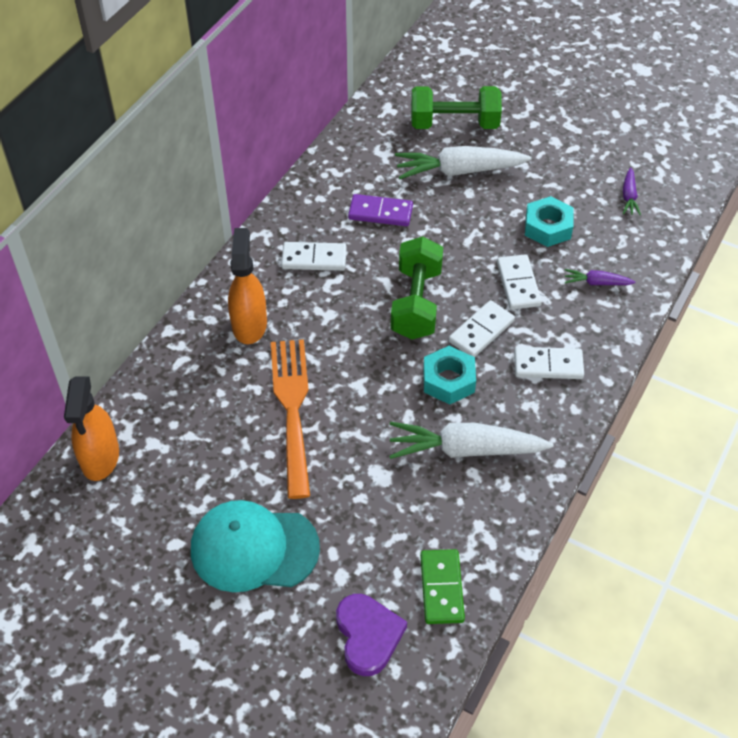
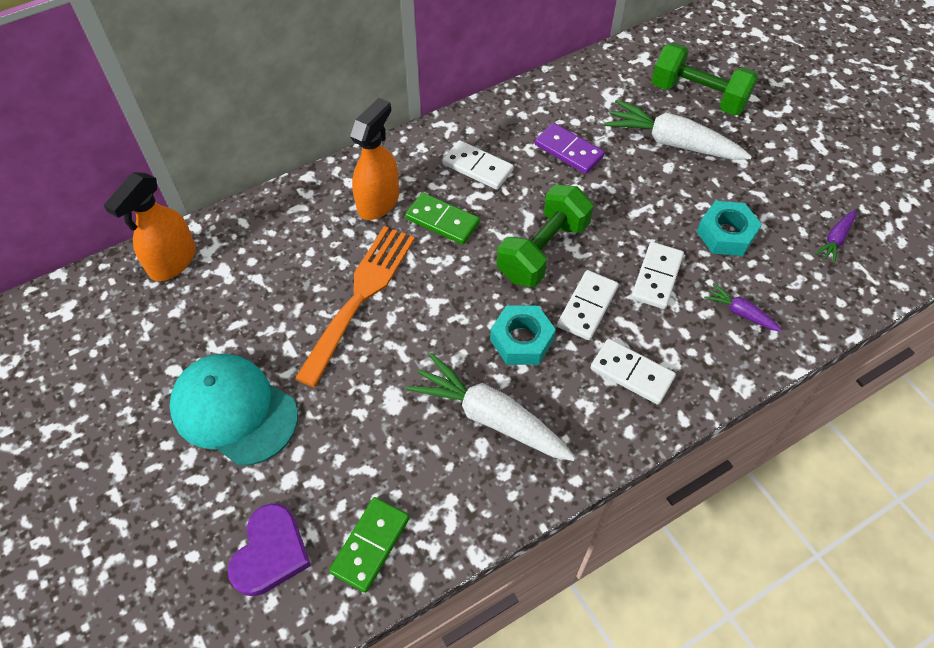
camera: 30 degrees right, 5 degrees up
white domino [448,300,515,357] -> white domino turned 45 degrees counterclockwise [557,270,619,340]
none -> green domino [405,193,480,245]

